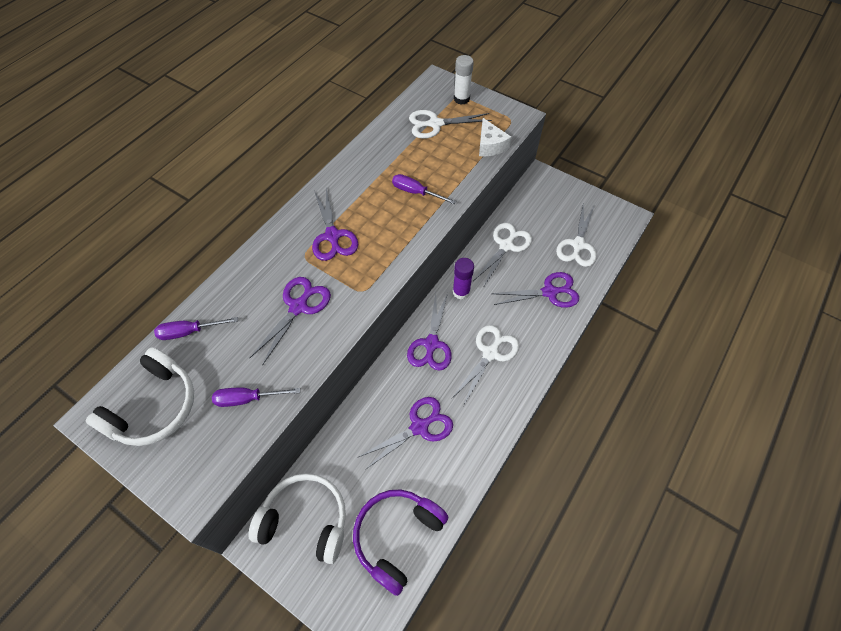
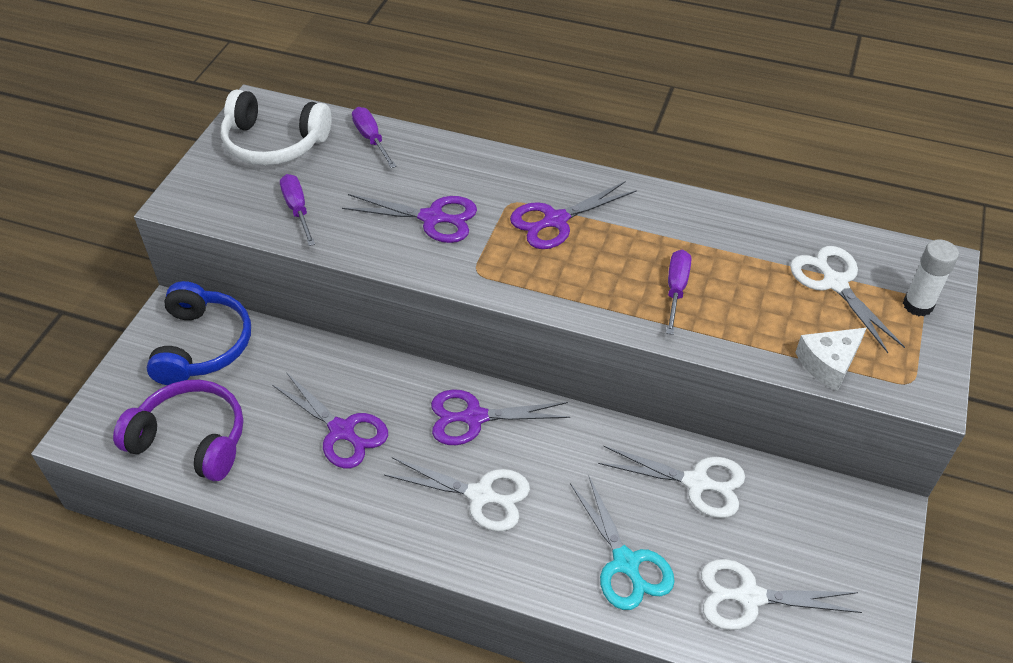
camera: 75 degrees right, 10 degrees down
white headphones [248,473,346,564] -> blue headphones [147,281,251,385]
purple glue stick [453,258,474,300] -> none
purple scissors [491,272,579,308] -> turquoise scissors [570,475,675,610]

